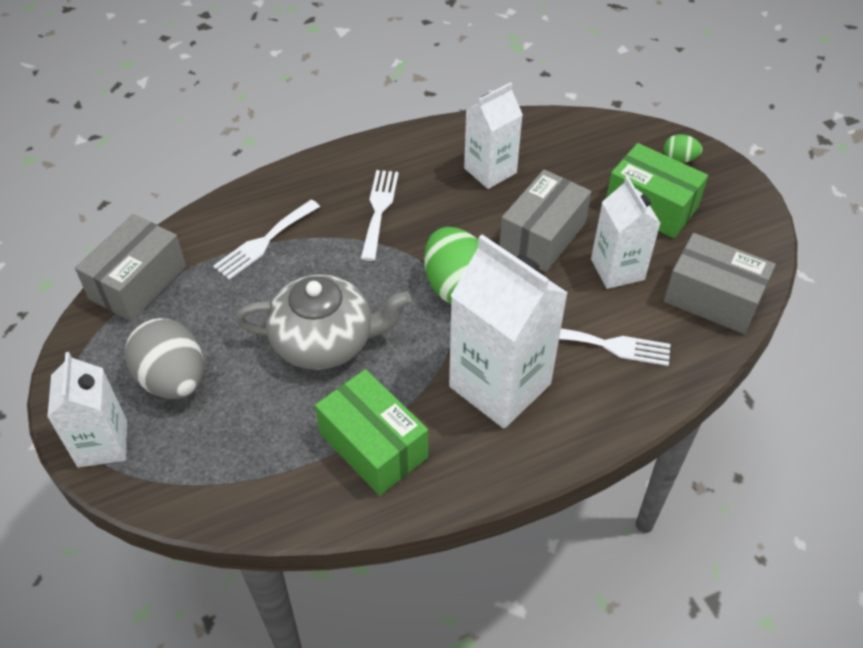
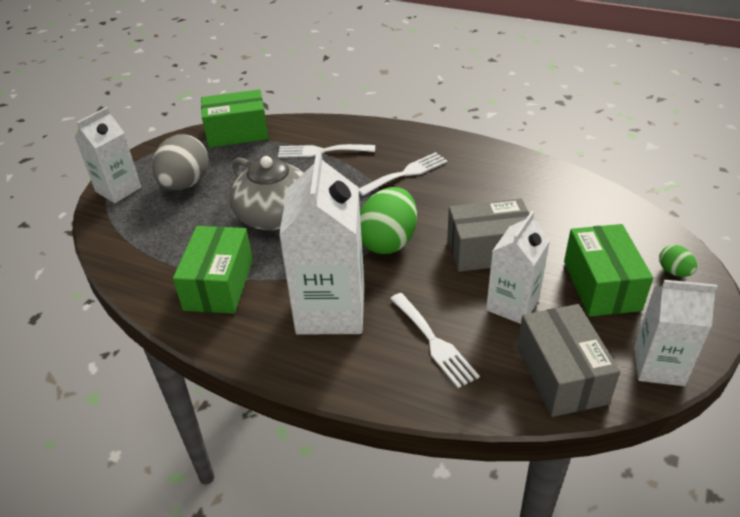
camera: 50 degrees right, 10 degrees down
grey box [75,214,186,322] -> green box [201,89,269,148]
white carton [464,82,523,189] -> white carton moved to [634,280,718,386]

